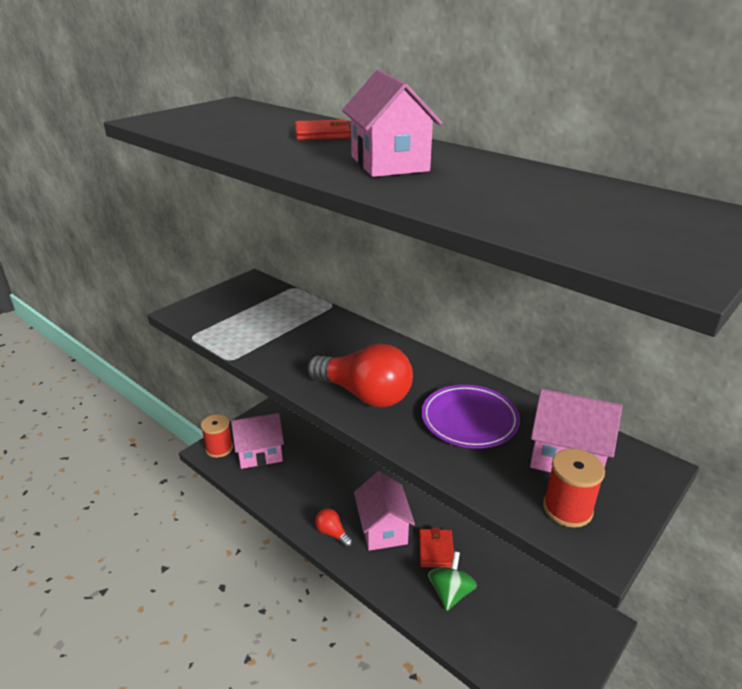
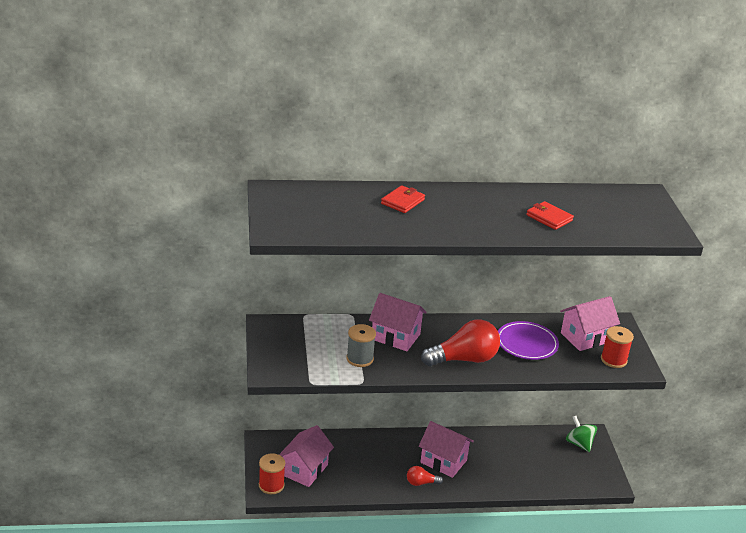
camera: 50 degrees left, 0 degrees up
pink house [342,70,442,177] -> pink house moved to [369,293,427,351]
red wallet [419,527,454,568] -> red wallet moved to [527,201,574,230]
green spinning top [428,551,477,611] -> green spinning top moved to [566,416,597,452]
none -> grey spool [347,324,376,367]

